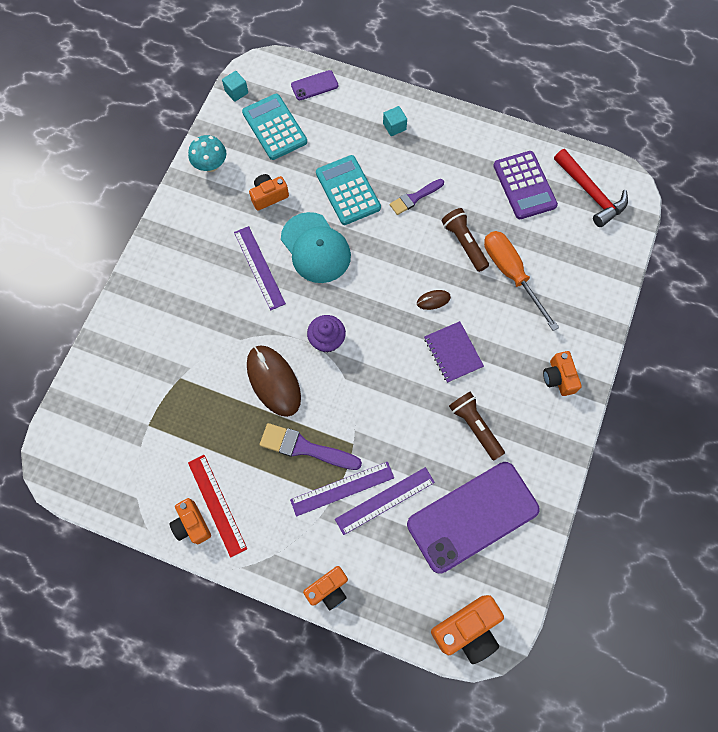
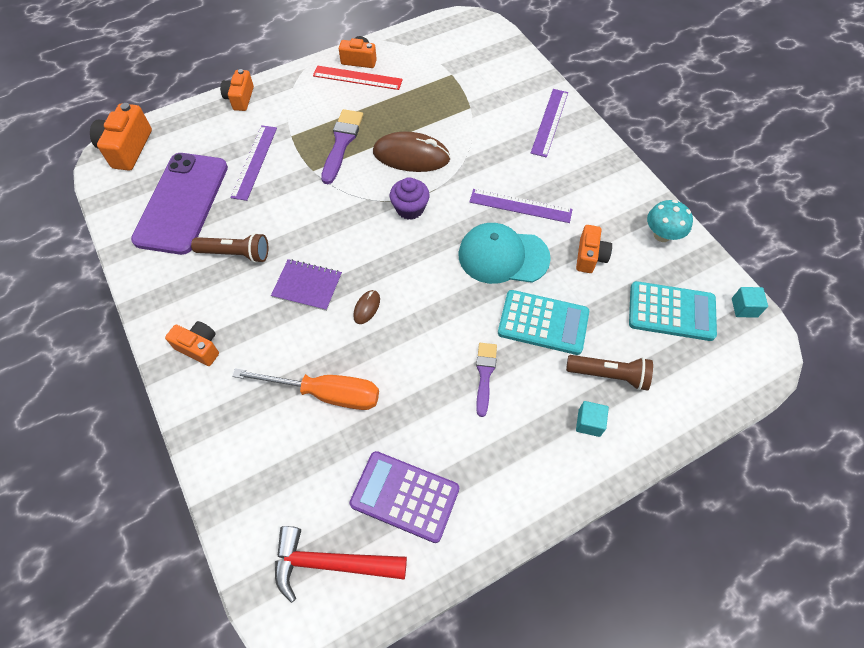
camera: 130 degrees right, 10 degrees down
purple brush [260,423,362,470] -> purple brush turned 45 degrees counterclockwise [321,109,363,184]
purple ruler [290,462,394,517] -> purple ruler moved to [531,89,568,157]
purple phone [291,70,338,100] -> none
brown flashlight [442,208,489,272] -> brown flashlight moved to [566,355,653,390]

